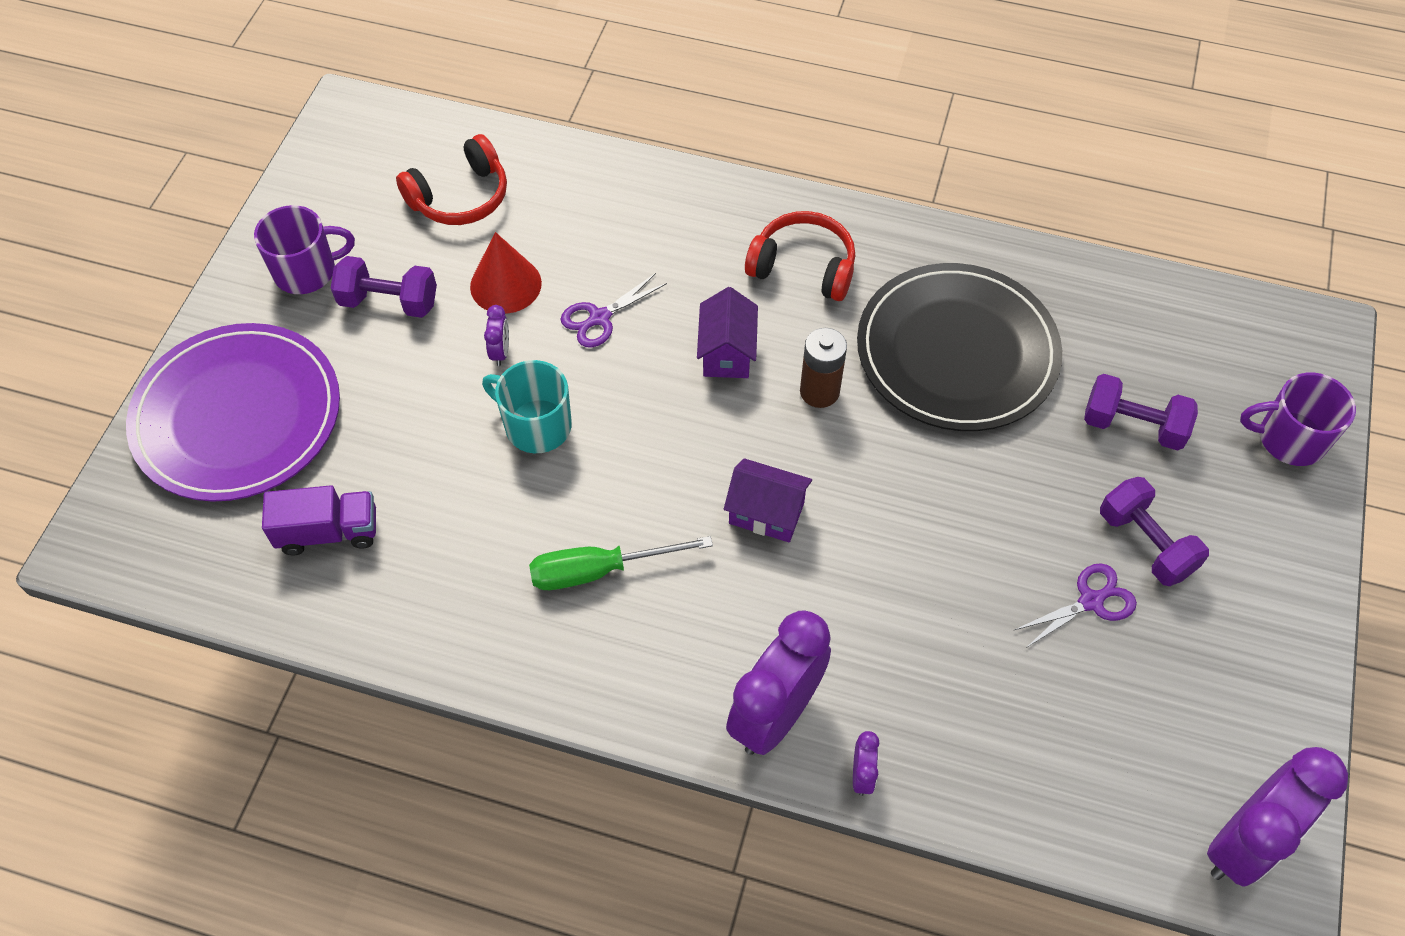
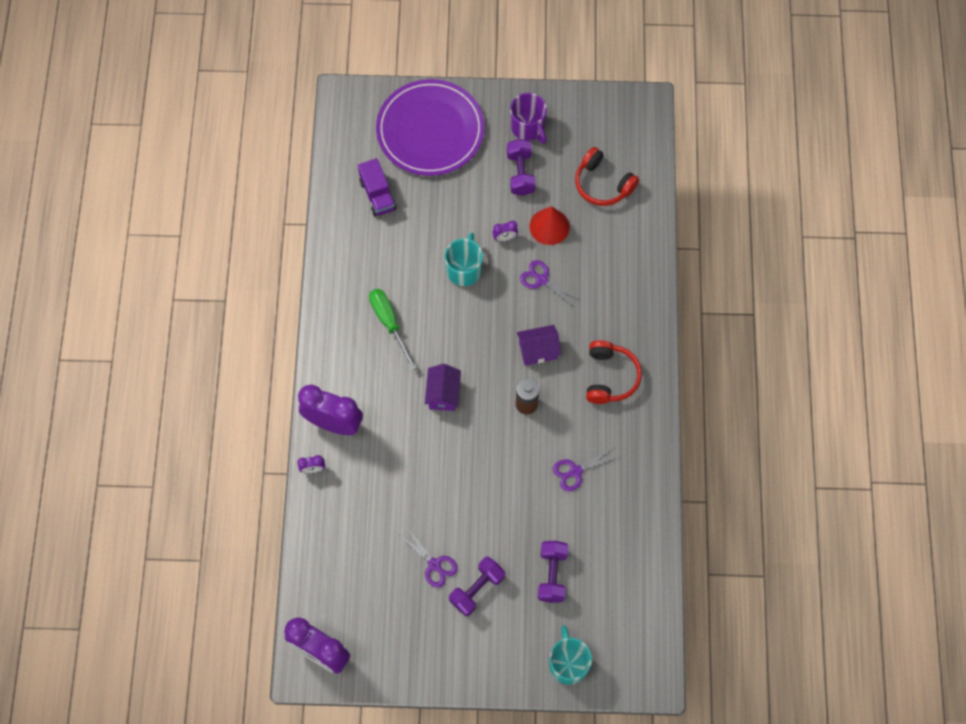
camera: 75 degrees right, 10 degrees up
black plate [857,263,1062,431] -> purple scissors [553,448,617,491]
purple mug [1240,373,1356,466] -> turquoise mug [549,626,592,685]

